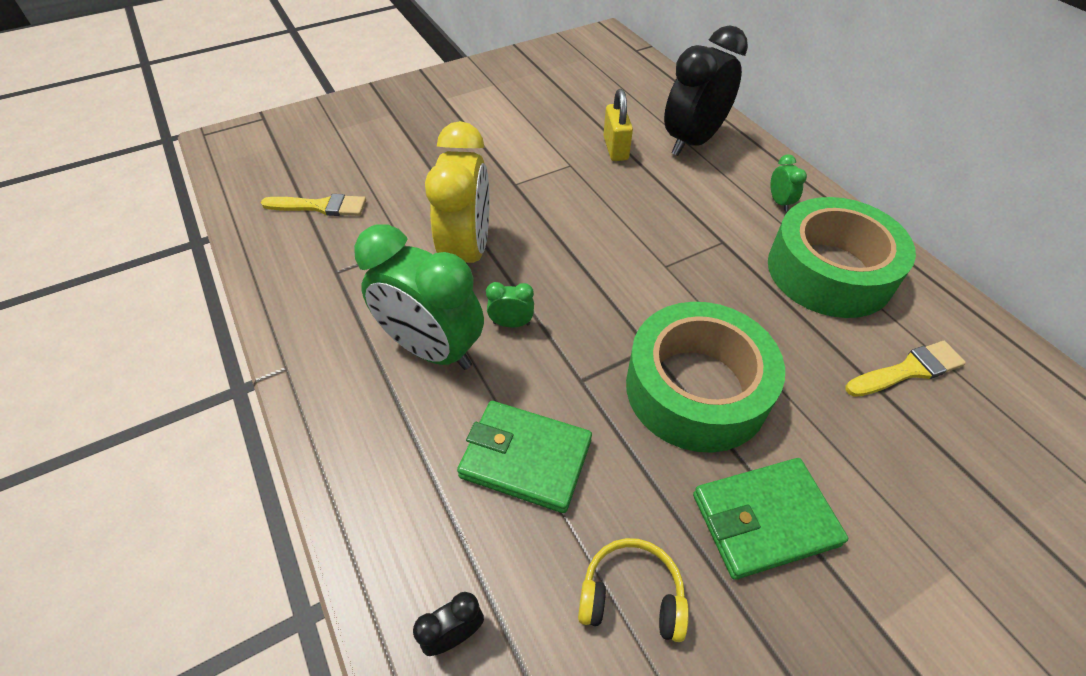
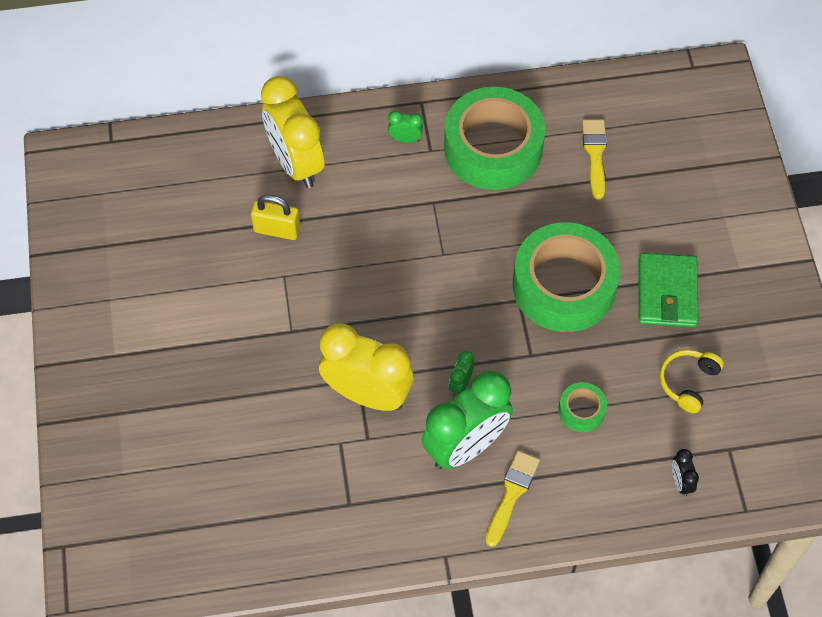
camera: 70 degrees left, 10 degrees up
yellow brush [261,194,366,216] -> yellow brush moved to [485,451,540,547]
green wallet [457,401,592,513] -> green tape [558,382,607,432]
black clock [664,25,748,156] -> yellow clock [261,76,324,188]

